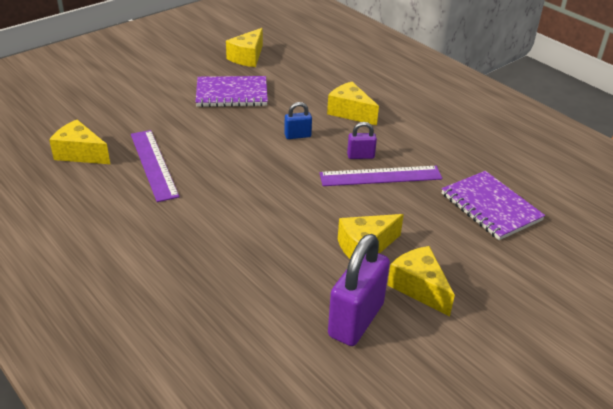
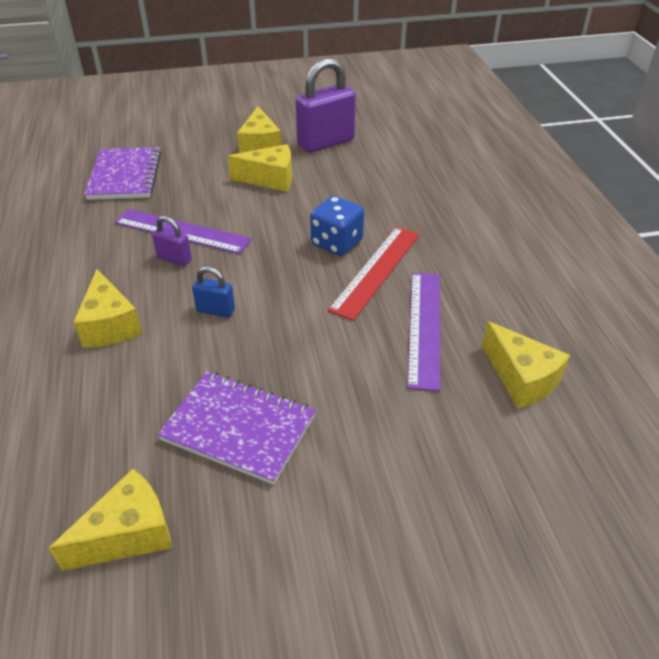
camera: 150 degrees left, 5 degrees up
none -> blue dice [310,196,364,256]
none -> red ruler [328,227,420,321]

